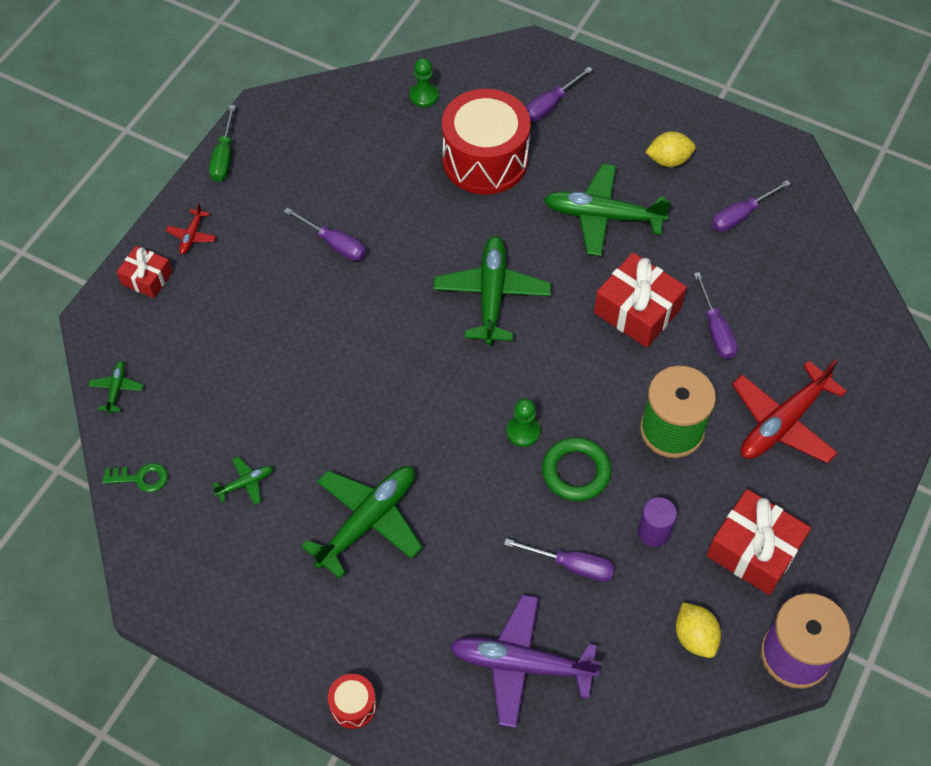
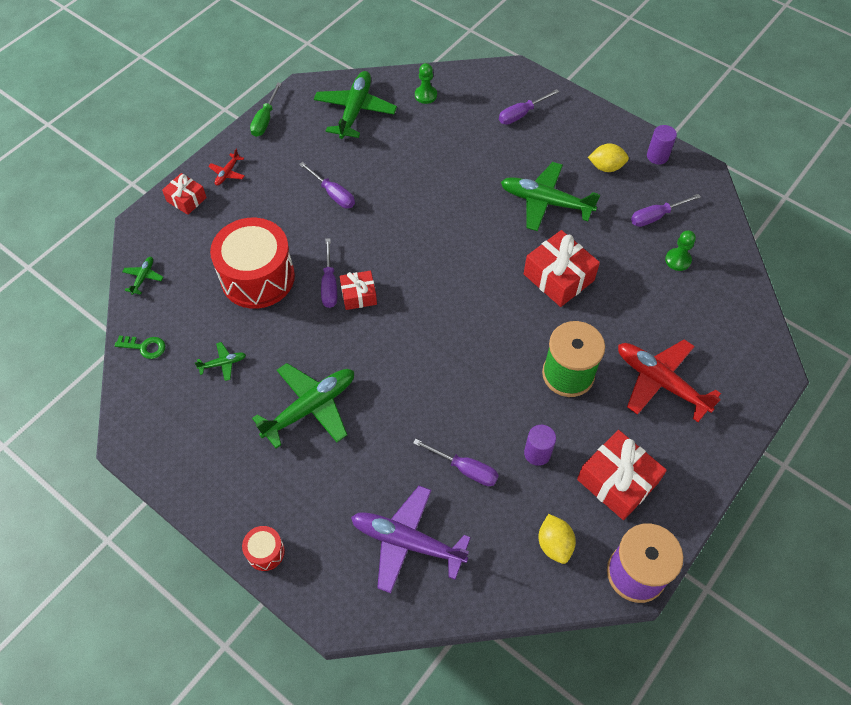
camera: 10 degrees right, 0 degrees up
green plane [433,236,551,345] -> green plane moved to [314,71,397,139]
red drum [442,89,530,194] -> red drum moved to [210,218,295,309]
green pawn [507,398,540,447] -> green pawn moved to [665,230,696,271]
green ring [542,437,611,501] -> none
purple screwdriver [694,272,738,359] -> purple screwdriver moved to [321,238,337,308]
red plane [732,359,847,463] -> red plane turned 75 degrees clockwise [618,339,721,422]
none -> red gift [340,270,377,310]
none -> purple cylinder [647,125,677,165]

